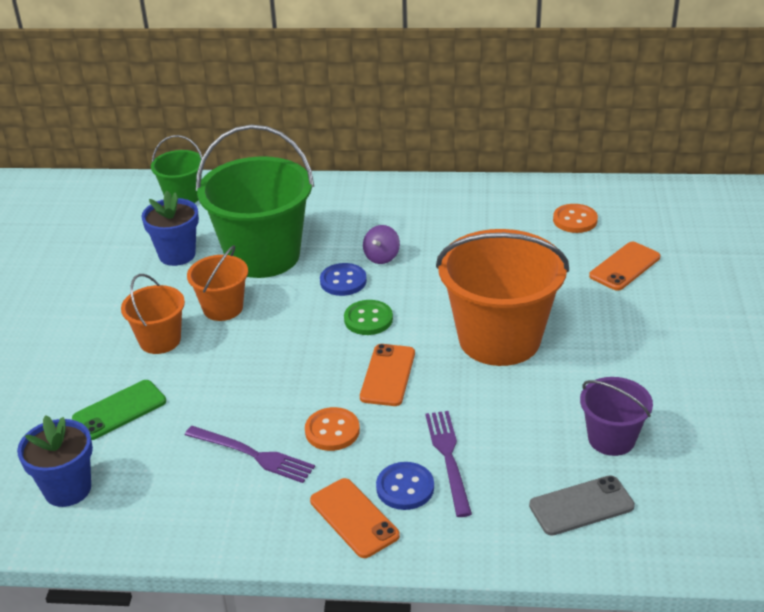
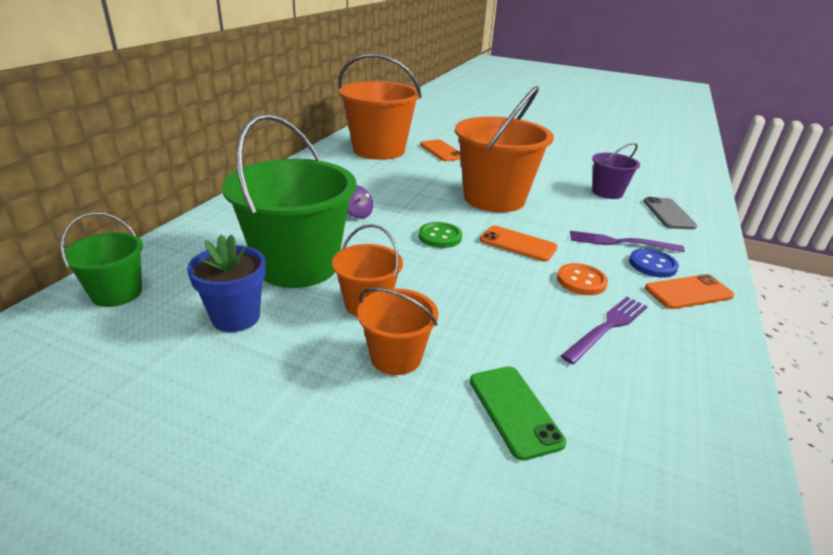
camera: 75 degrees left, 5 degrees down
blue flower pot [17,415,93,507] -> none
blue button [320,263,367,296] -> none
orange button [553,204,598,233] -> orange bucket [338,53,422,160]

